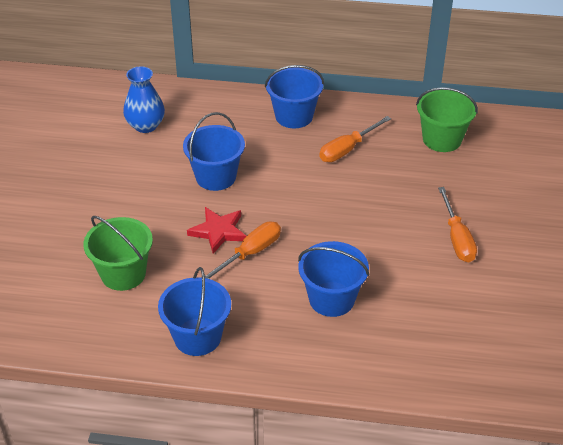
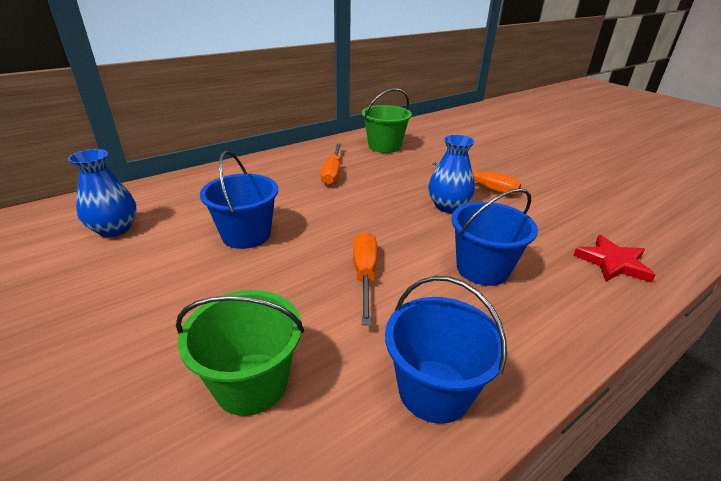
camera: 45 degrees left, 10 degrees down
red star [187,207,246,254] -> red star moved to [573,235,656,283]
blue bucket [265,65,324,128] -> none
none -> blue vase [428,135,475,213]

